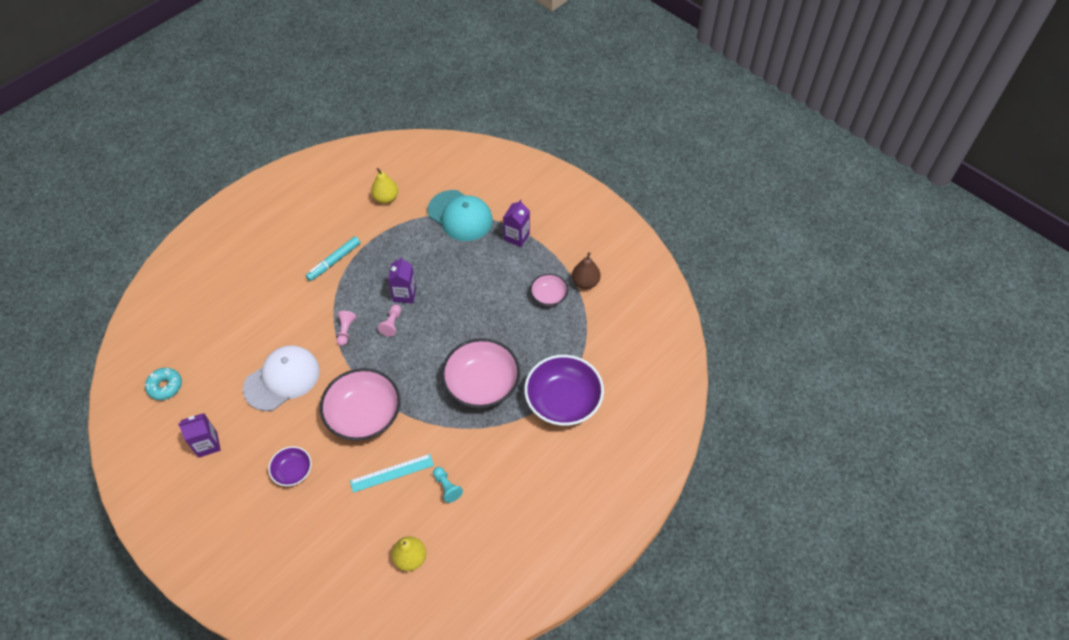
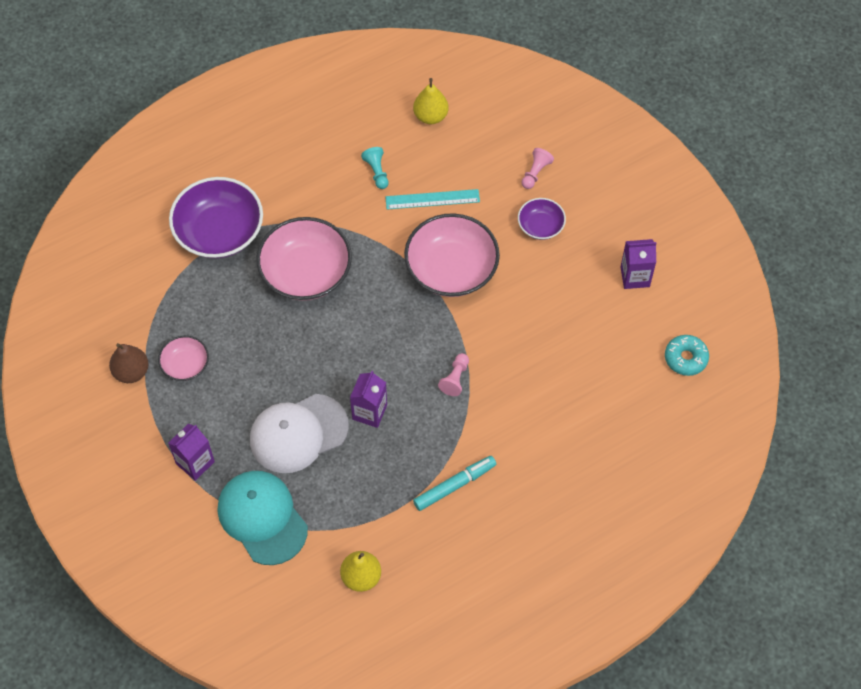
camera: 165 degrees left, 5 degrees up
white cap [243,345,320,411] -> white cap moved to [250,394,349,473]
pink pawn [378,304,401,337] -> pink pawn moved to [521,148,554,189]

